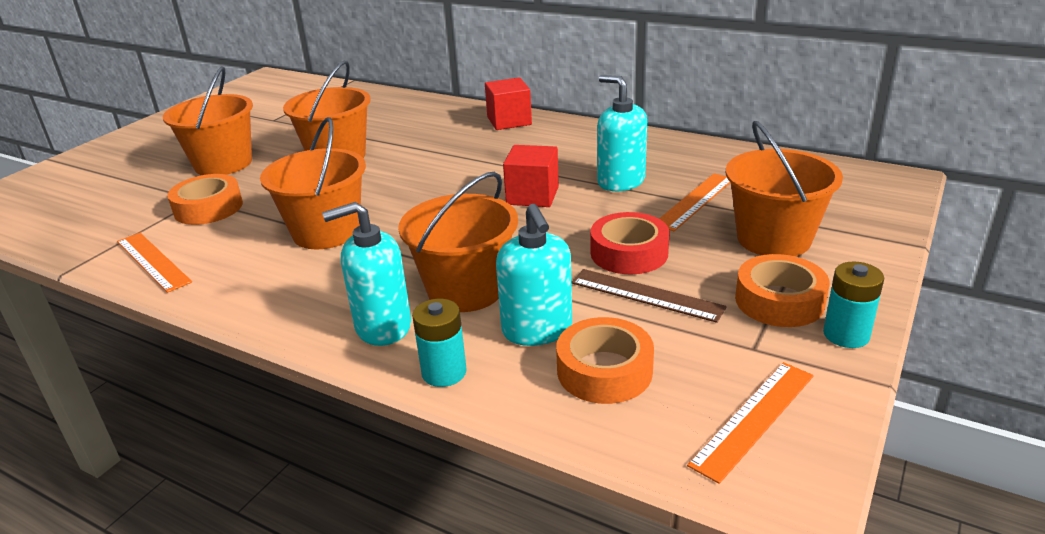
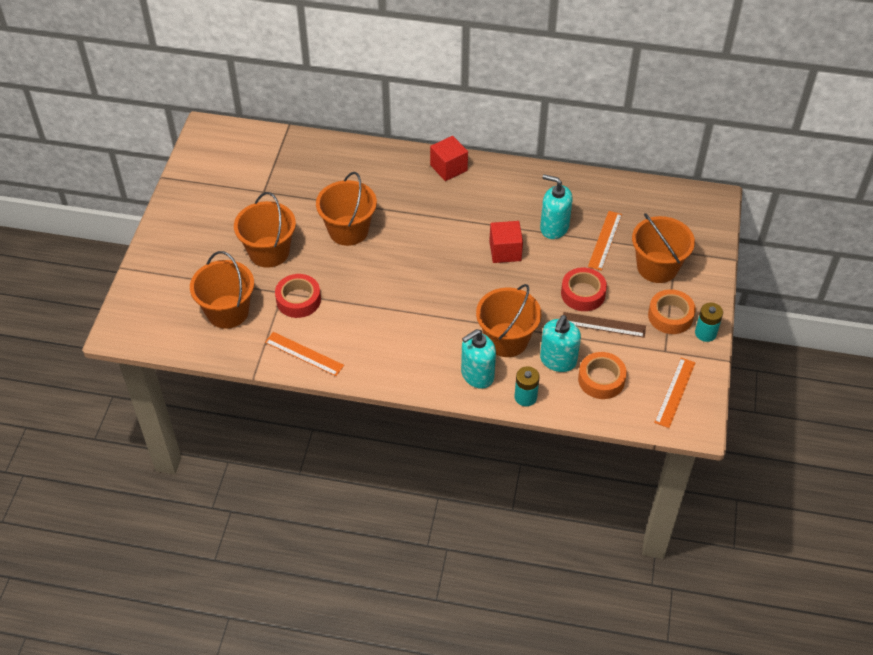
camera: 20 degrees left, 20 degrees up
orange tape [167,174,243,225] -> red tape [275,274,321,318]
orange bucket [260,117,366,249] -> orange bucket moved to [190,251,254,329]
turquoise soap dispenser [496,204,572,346] -> turquoise soap dispenser turned 60 degrees clockwise [540,315,581,372]

